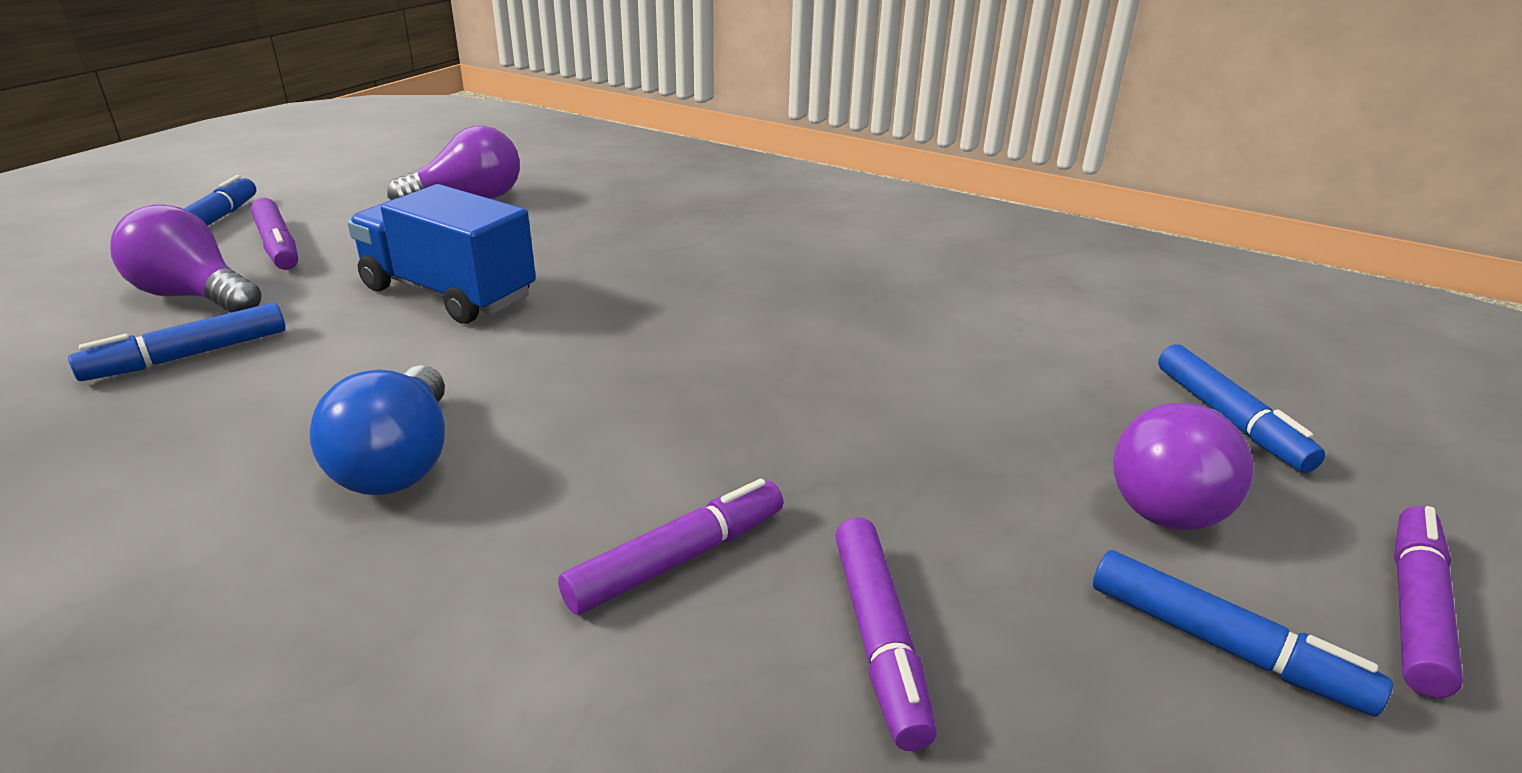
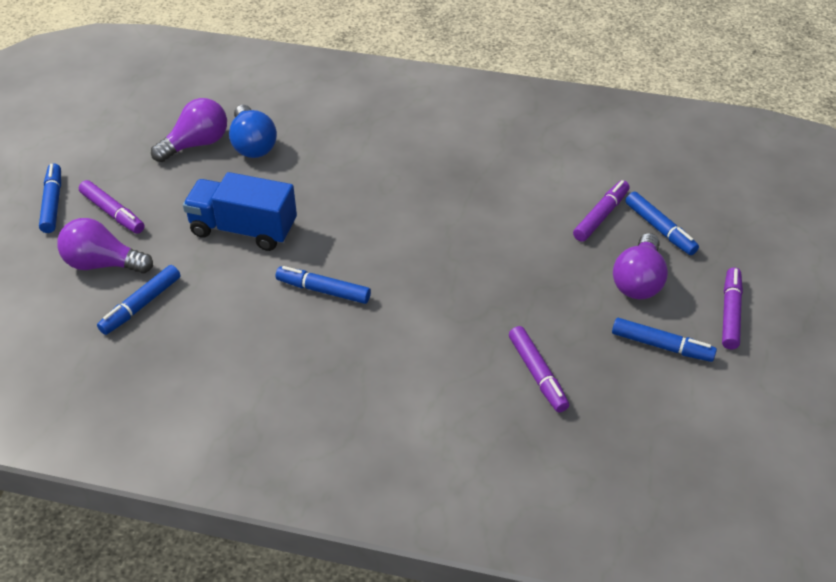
camera: 15 degrees left, 15 degrees up
blue light bulb [310,365,445,495] -> blue light bulb moved to [229,105,277,158]
purple marker [558,479,783,615] -> purple marker moved to [573,180,629,242]
none -> blue marker [276,266,371,304]

